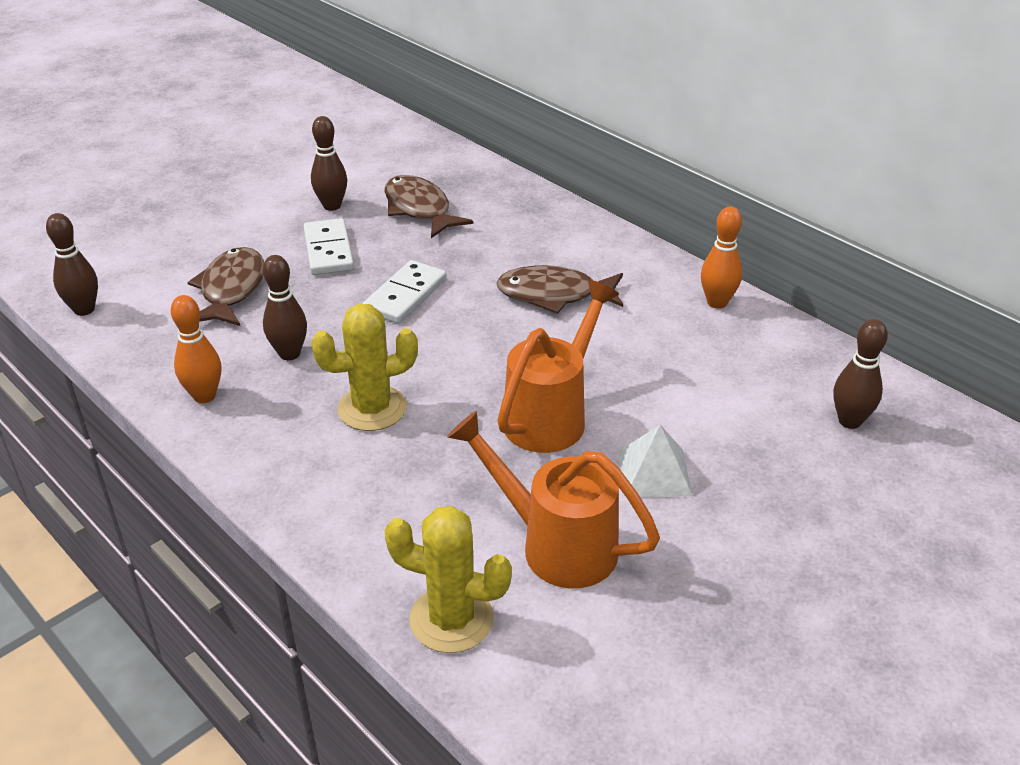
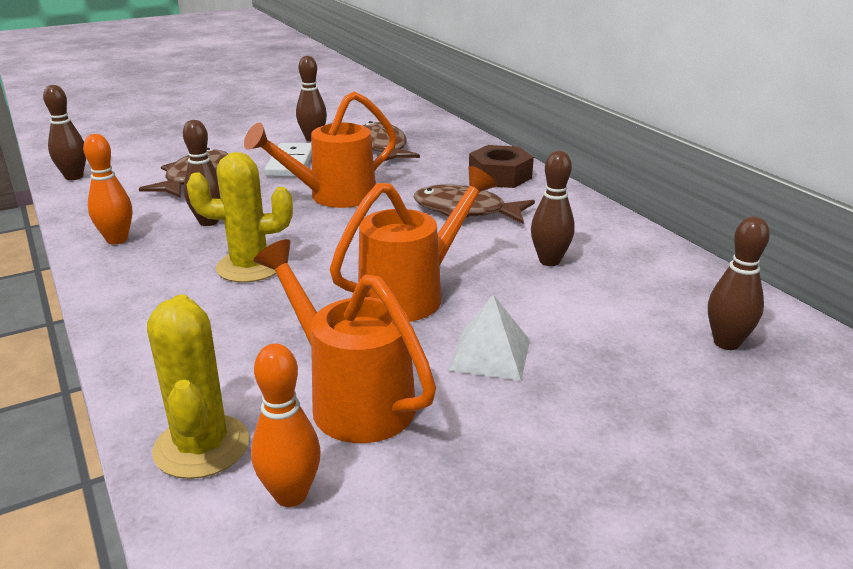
camera: 15 degrees right, 10 degrees down
white domino [363,260,447,324] -> orange watering can [244,91,397,208]
yellow cactus [384,506,512,653] -> yellow cactus turned 45 degrees clockwise [147,294,249,479]
orange bowling pin [701,207,742,309] -> orange bowling pin moved to [251,344,321,507]
none -> brown nut [469,145,534,188]
none -> brown bowling pin [531,151,575,266]

